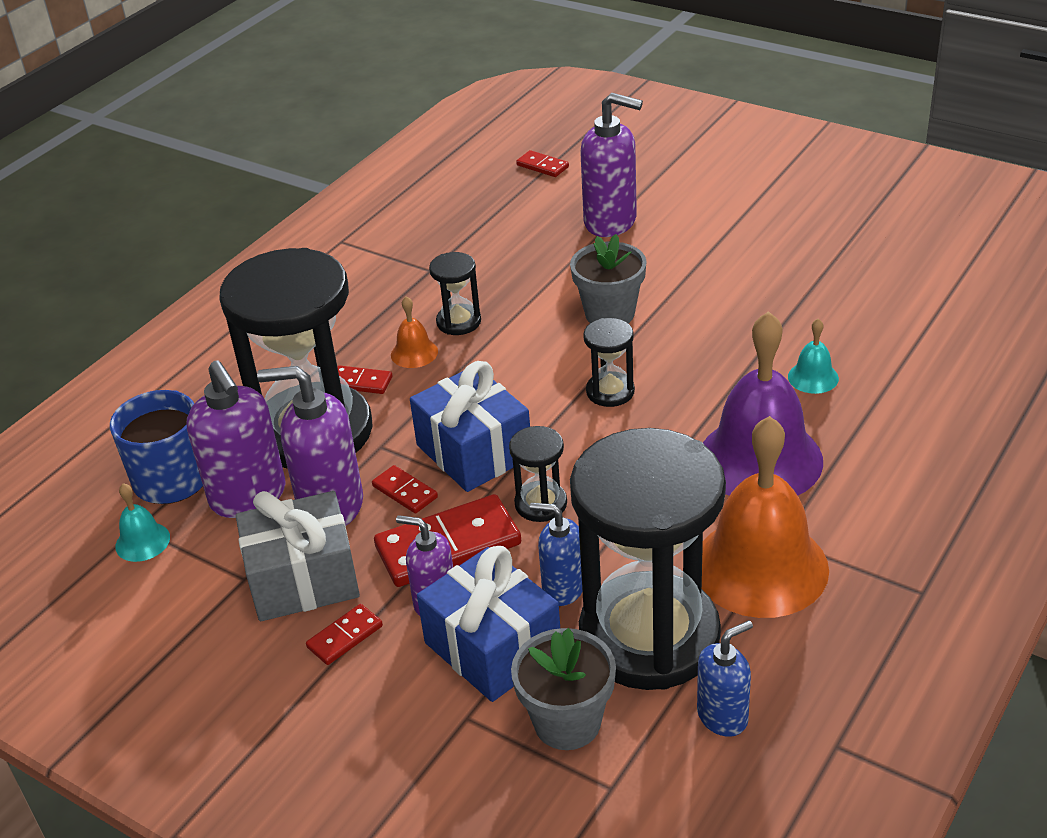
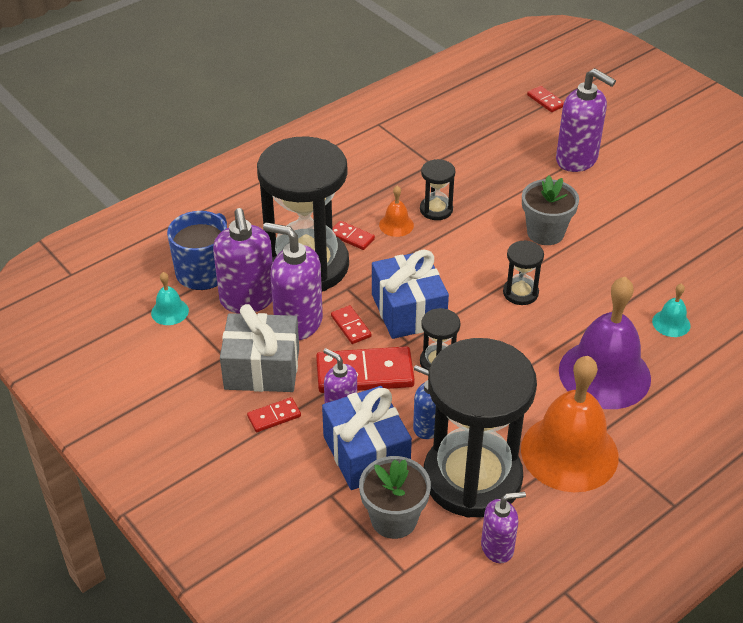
camera: 15 degrees right, 5 degrees up
blue soap dispenser [697,620,753,737] -> purple soap dispenser [481,491,526,563]

